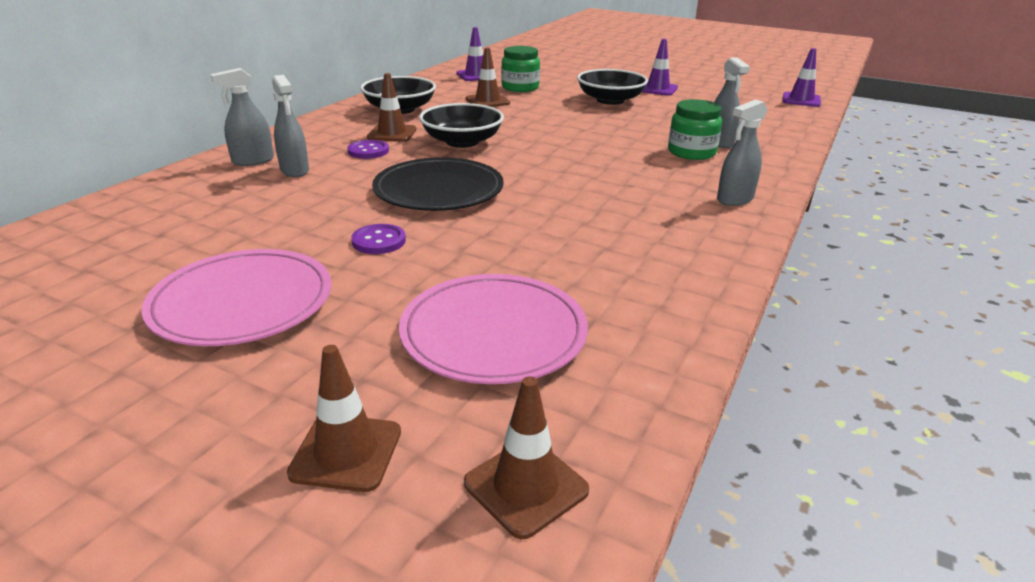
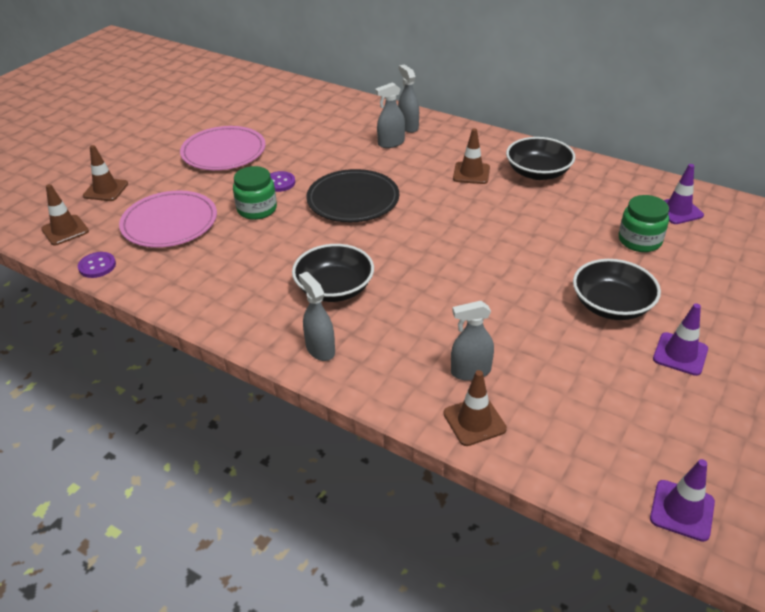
camera: 95 degrees right, 10 degrees up
purple button [347,140,389,159] -> purple button moved to [78,252,116,278]
black bowl [419,103,504,148] -> black bowl moved to [292,244,374,302]
brown traffic cone [465,48,510,107] -> brown traffic cone moved to [443,370,507,446]
green jar [668,99,722,160] -> green jar moved to [233,166,277,220]

